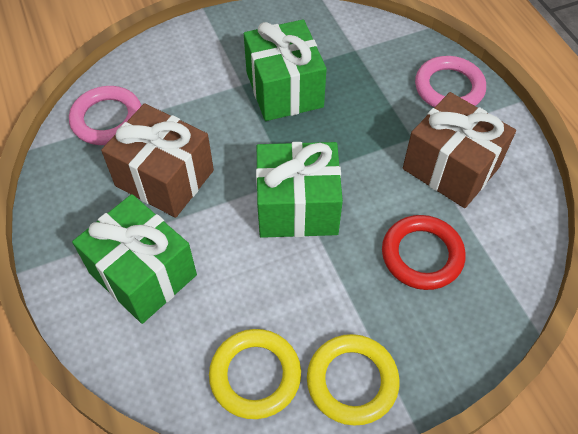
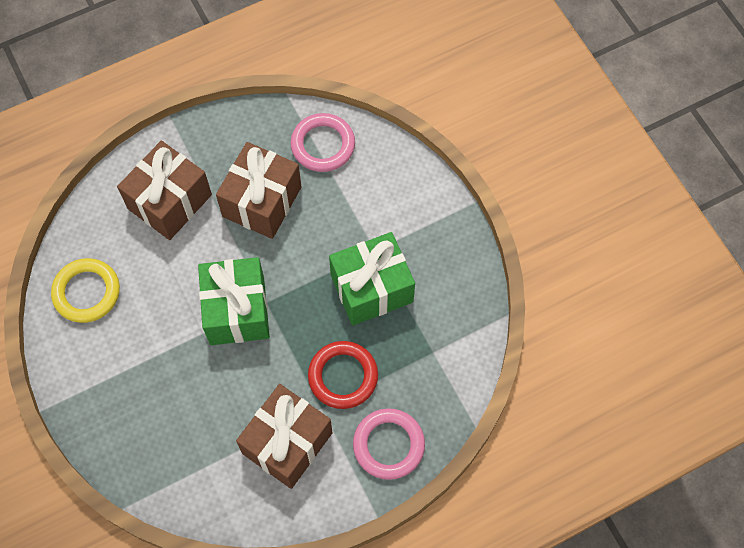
camera: 85 degrees right, 10 degrees up
green gift [72,194,197,324] -> brown gift [117,141,212,240]
yellow ring [307,334,400,426] -> none
red ring [382,215,466,290] -> red ring moved to [308,341,378,409]

